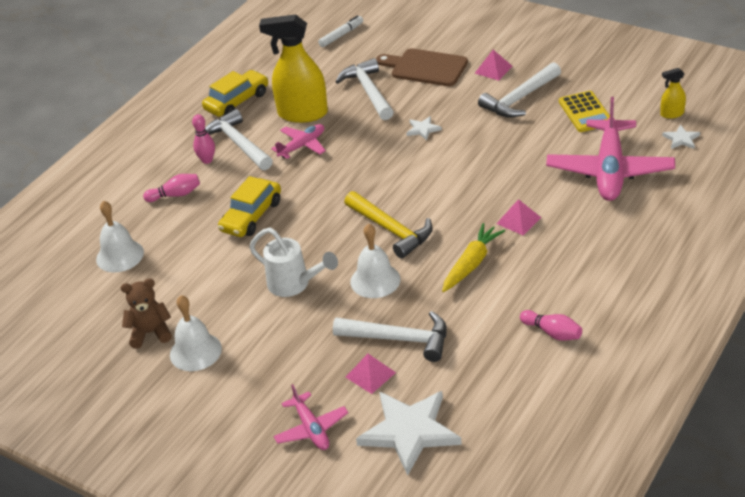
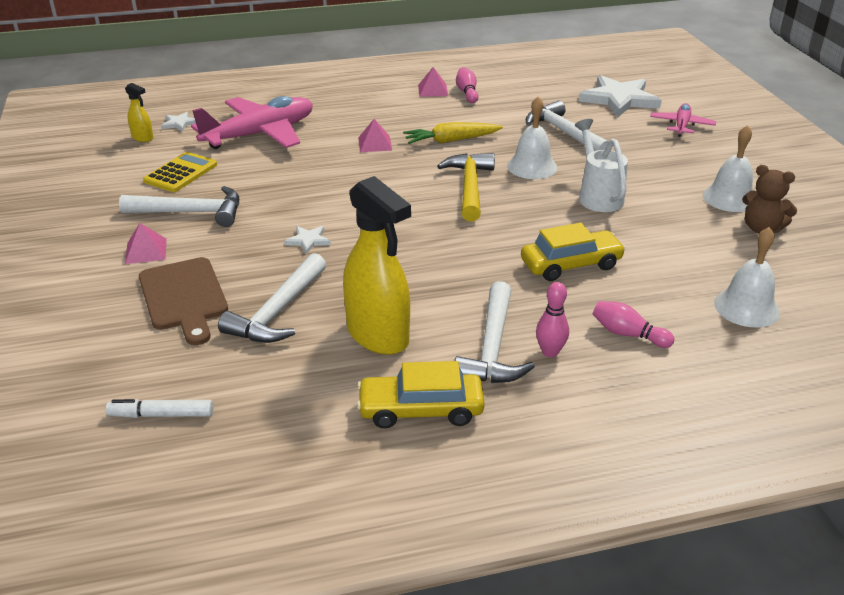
camera: 140 degrees left, 5 degrees down
pink plane [271,124,326,159] -> none
pink pyramid [346,354,396,394] -> pink pyramid moved to [418,67,448,97]

